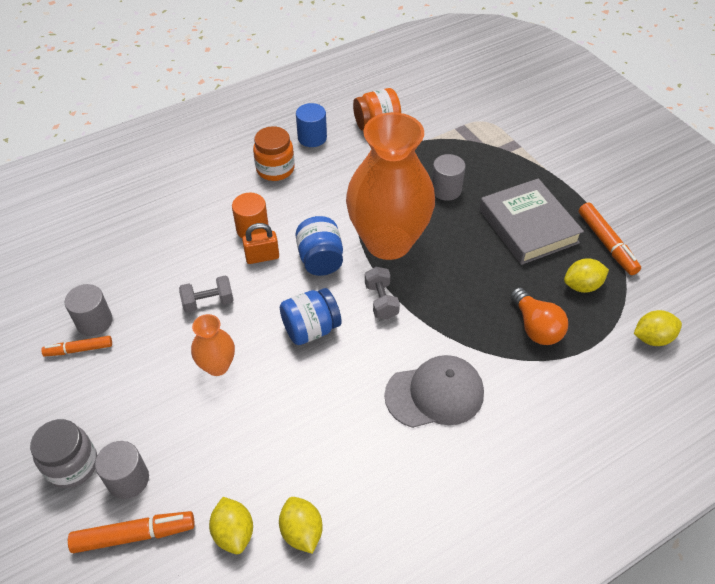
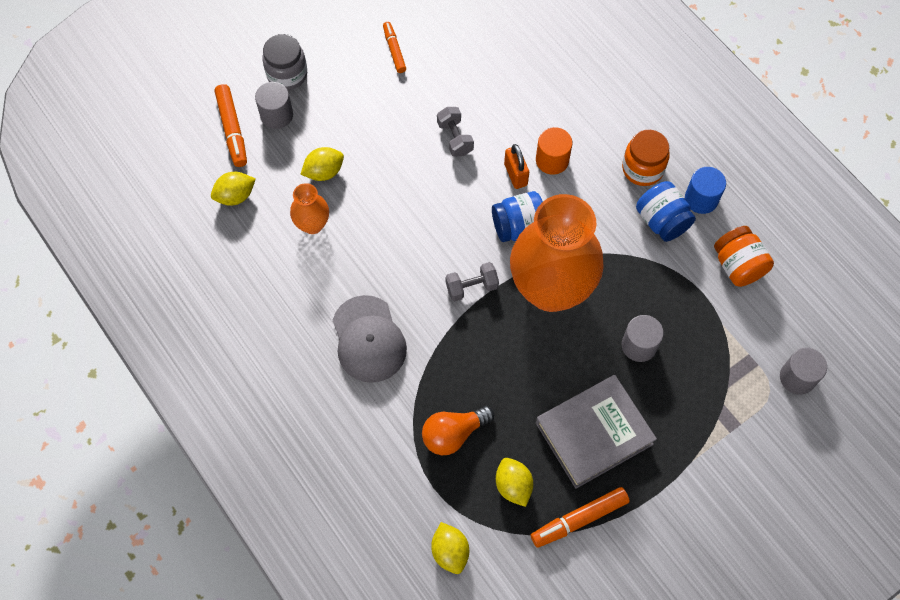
camera: 85 degrees right, 15 degrees up
grey cylinder [65,284,113,336] -> grey cylinder moved to [780,348,827,395]
orange vase [191,314,235,376] -> orange vase moved to [290,183,329,234]
yellow lemon [279,497,323,554] -> yellow lemon moved to [301,147,344,181]
blue jar [280,288,342,345] -> blue jar moved to [636,181,696,242]

